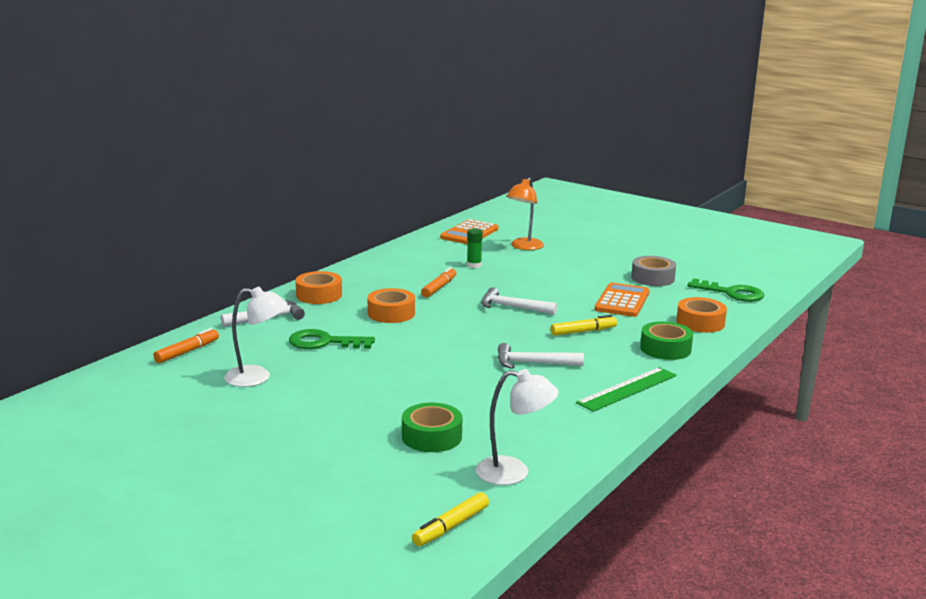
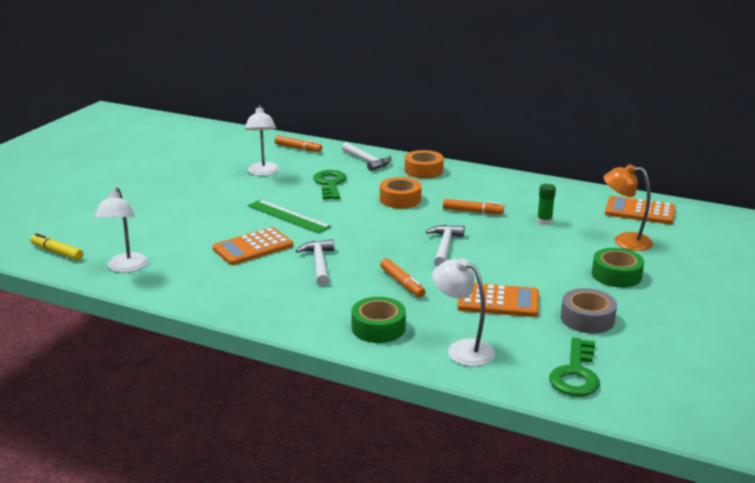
camera: 80 degrees right, 5 degrees up
green tape [402,403,462,452] -> green tape moved to [592,248,644,288]
yellow marker [551,315,617,336] -> orange marker [380,258,426,297]
green ruler [576,367,677,412] -> green ruler moved to [248,200,331,233]
orange tape [676,297,727,333] -> white lamp [432,258,495,366]
none -> orange calculator [213,227,293,265]

